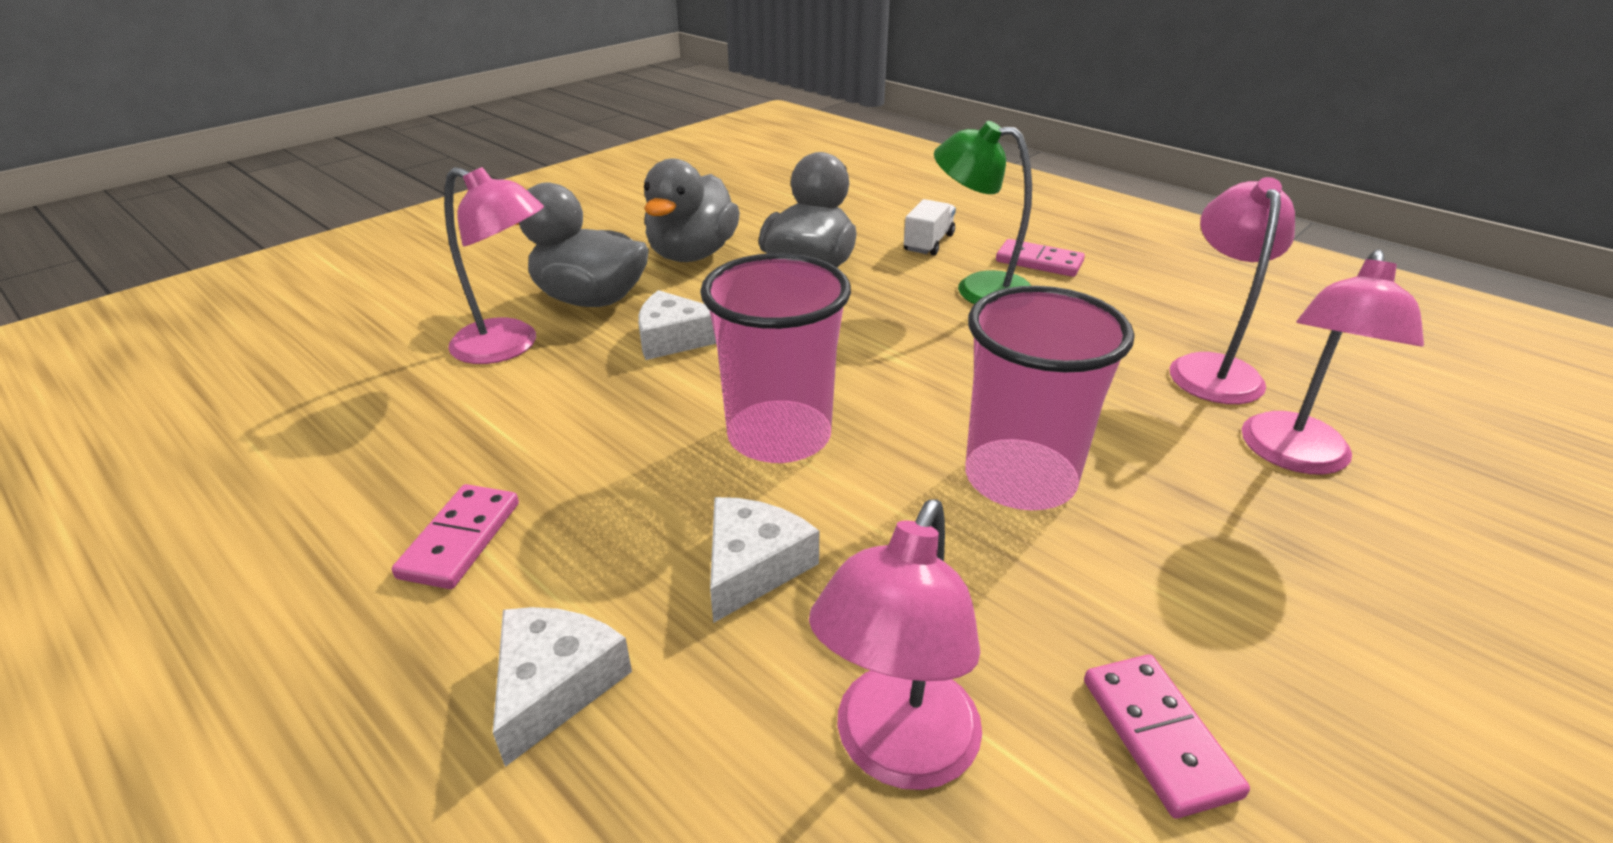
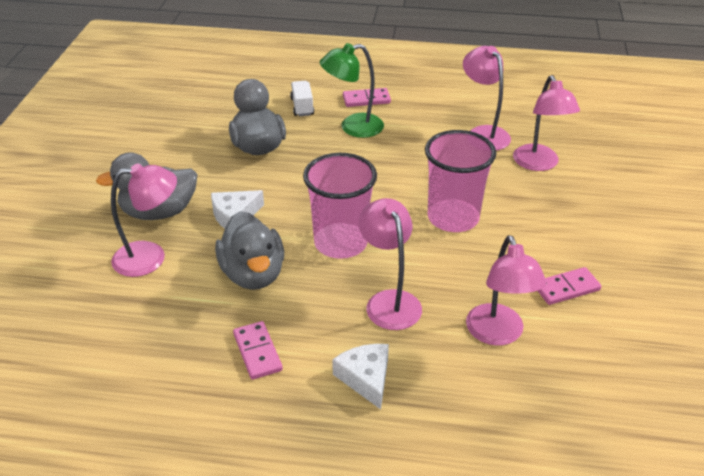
camera: 35 degrees left, 5 degrees up
grey duck [644,158,740,262] -> grey duck moved to [215,211,284,290]
white cheese [710,497,819,623] -> pink lamp [359,198,422,330]
pink domino [1084,654,1250,819] -> pink domino turned 60 degrees counterclockwise [538,267,601,305]

